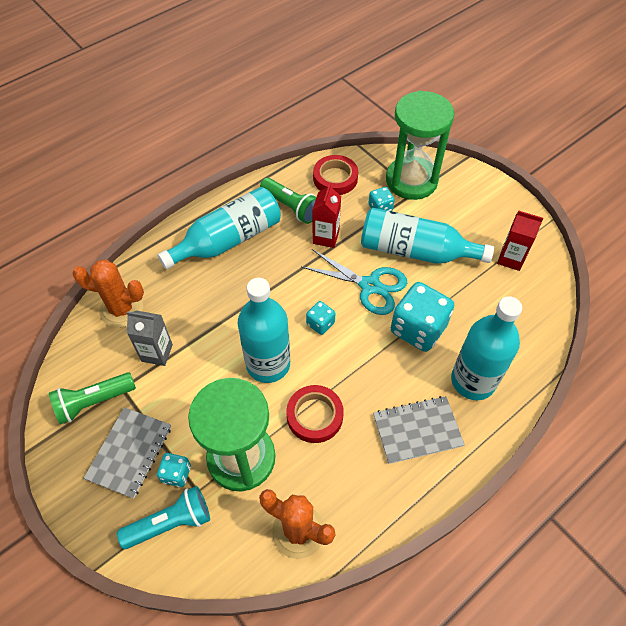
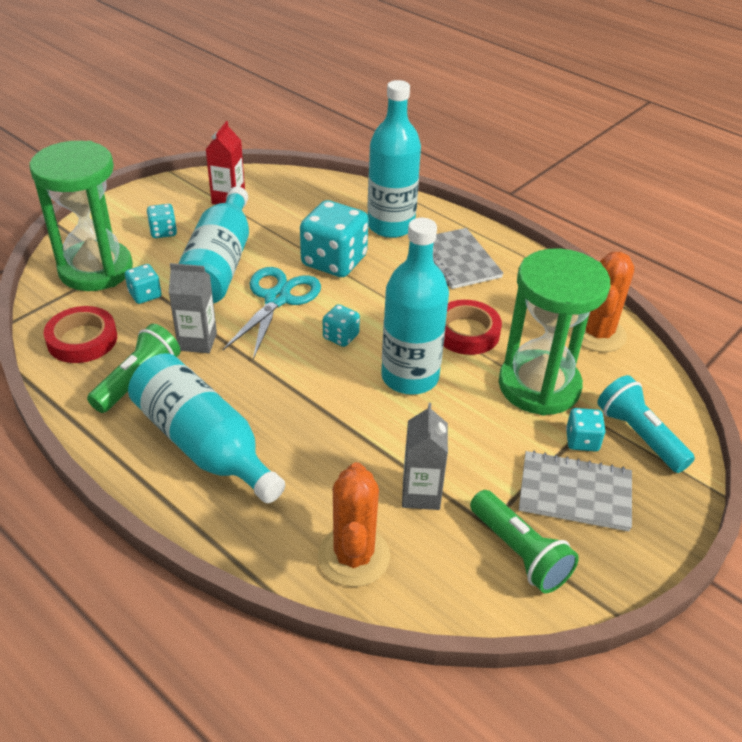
camera: 100 degrees left, 15 degrees down
red carton [313,183,341,248] -> grey carton [169,263,217,353]
none -> turquoise dice [147,204,177,238]

